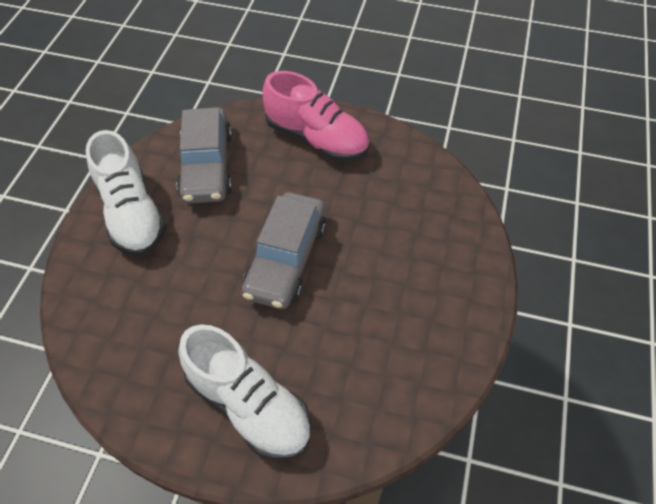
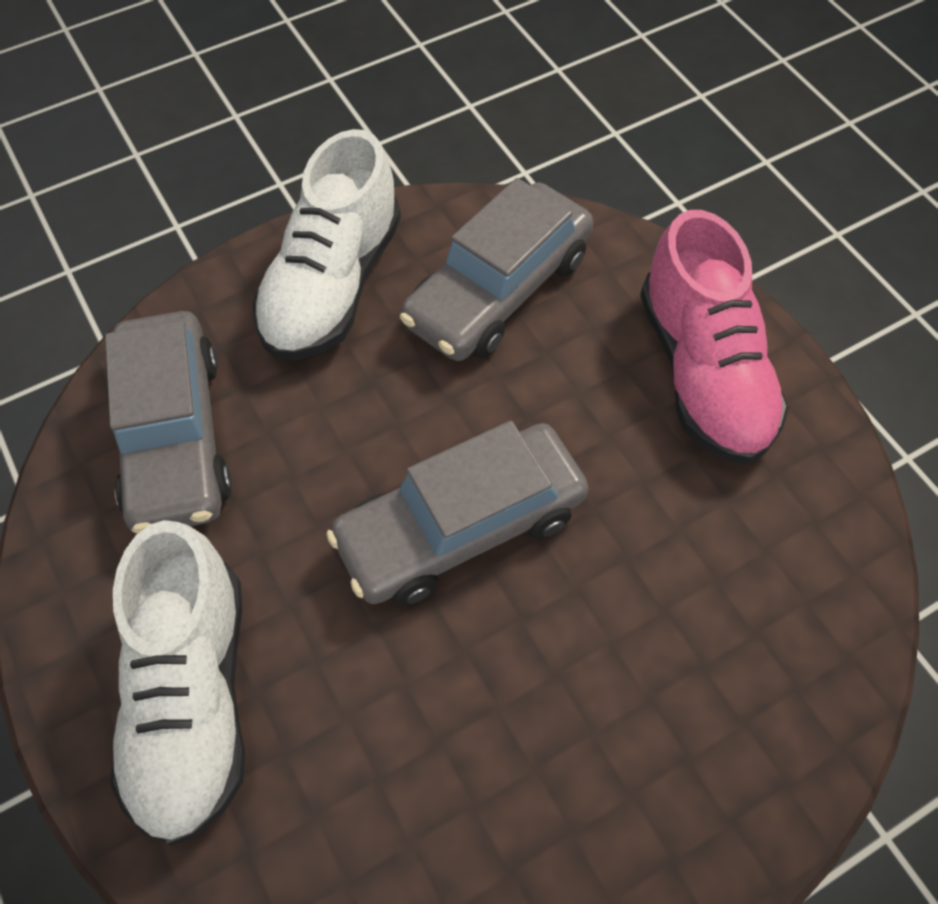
camera: 45 degrees right, 5 degrees up
none -> grey car [105,311,232,534]

